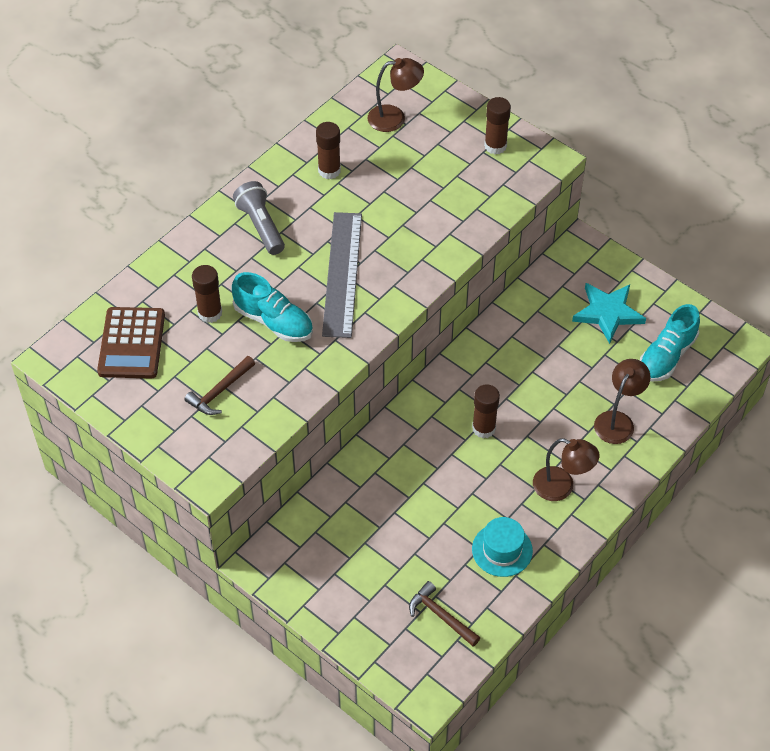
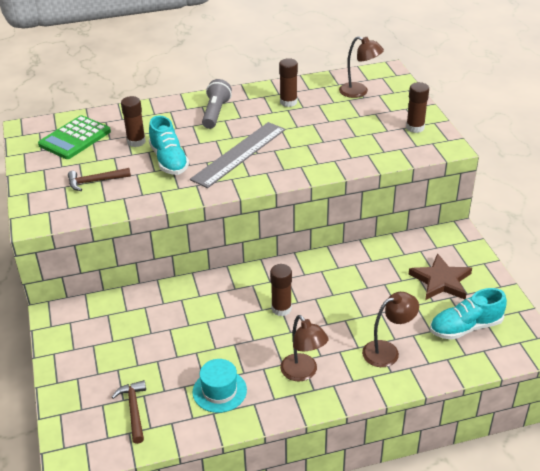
camera: 35 degrees right, 15 degrees down
brown calculator [97,307,165,379] -> green calculator [38,115,111,159]
turquoise star [572,283,646,344] -> brown star [408,253,472,300]

